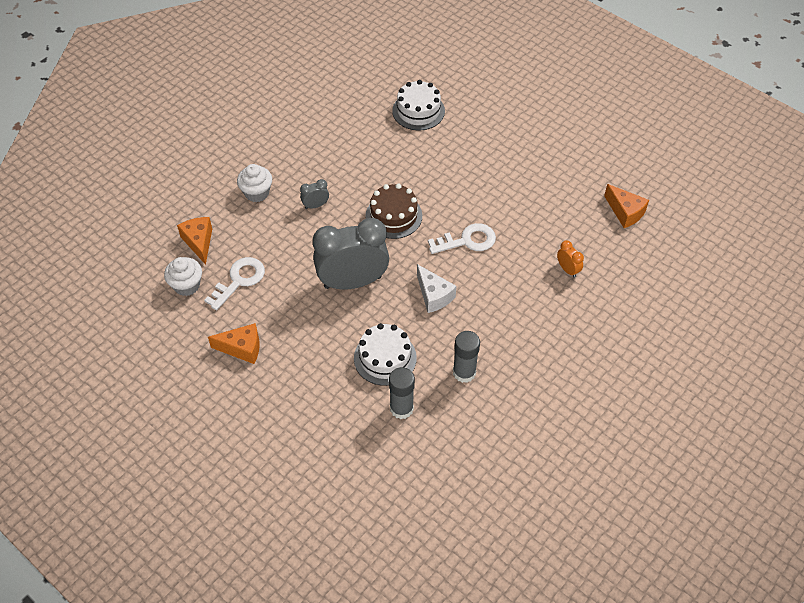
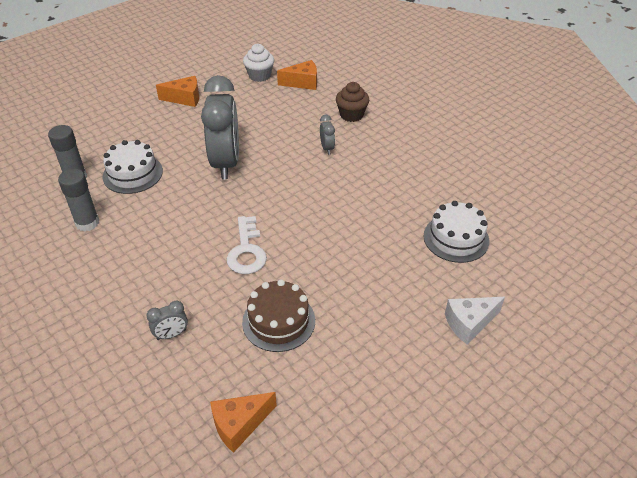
camera: 100 degrees right, 10 degrees down
white key [204,257,265,310] -> none
orange cheese [208,323,260,364] -> orange cheese turned 105 degrees counterclockwise [156,76,199,107]
white cupcake [237,164,272,202] -> brown cupcake [336,82,369,122]
brown cake [365,184,422,239] -> brown cake moved to [242,279,315,352]
white cheese [417,264,456,313] -> white cheese moved to [445,297,505,345]
orange clock [557,240,584,278] -> grey clock [147,301,188,340]

